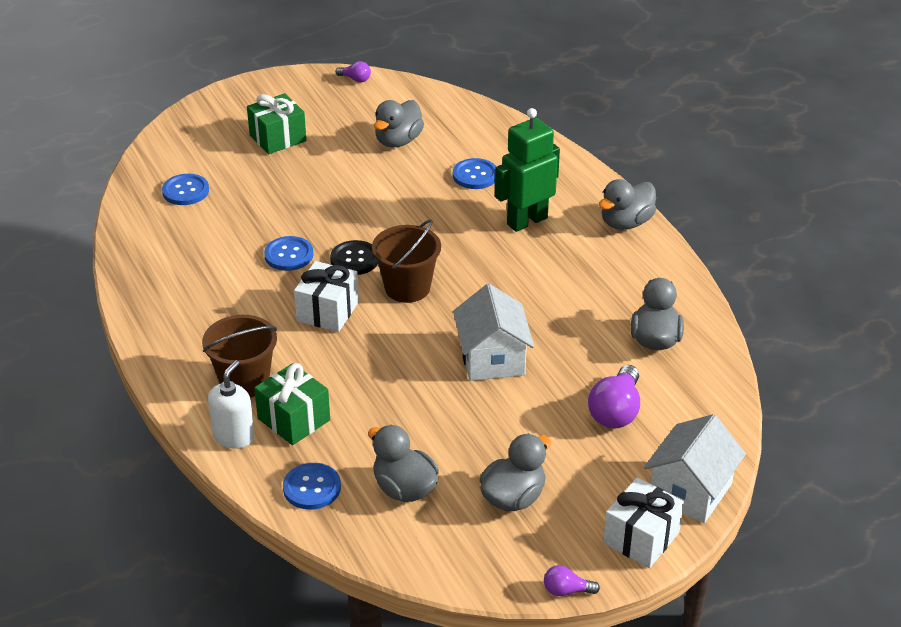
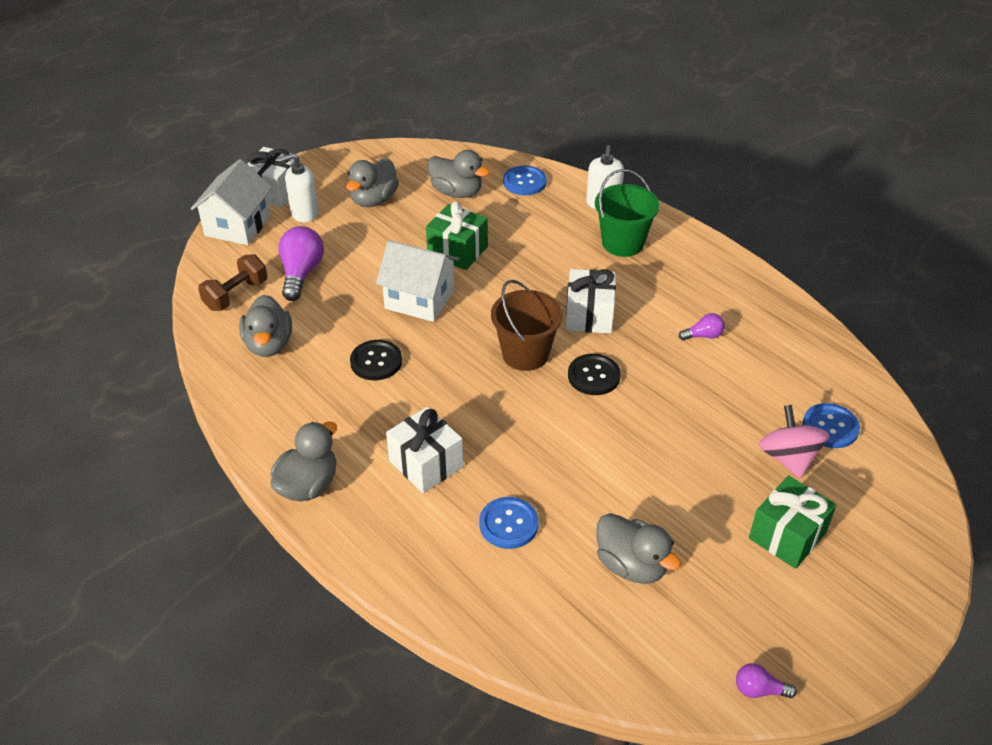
camera: 165 degrees right, 5 degrees up
brown bucket [202,315,277,398] -> green bucket [595,169,660,257]
green gift [254,363,330,445] -> green gift moved to [426,201,488,270]
blue button [264,236,313,271] -> none
grey duck [374,100,424,147] -> grey duck turned 120 degrees clockwise [596,513,681,584]
white house [453,284,534,381] -> white house turned 45 degrees counterclockwise [376,240,459,322]
green robot [495,108,560,232] -> white gift [386,407,463,493]
purple light bulb [544,565,600,596] -> purple light bulb moved to [679,313,725,340]
none -> brown dumbbell [198,254,267,311]
none -> white soap dispenser [278,153,319,222]
none -> black button [350,340,402,380]
none -> pink spinning top [759,405,829,478]

